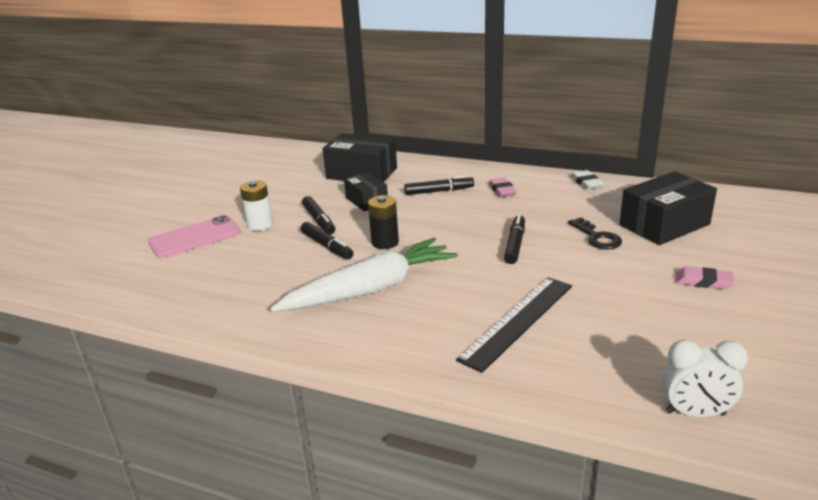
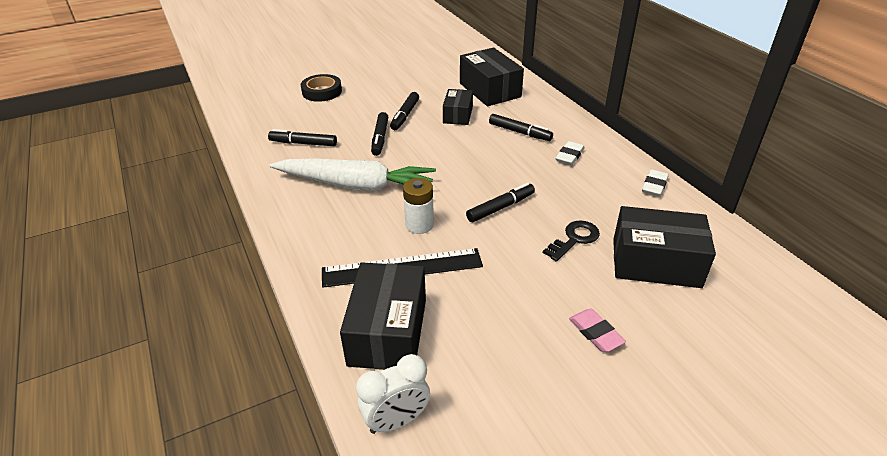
camera: 40 degrees right, 10 degrees up
pink phone [148,215,241,258] -> black tape [301,74,342,102]
white battery [240,181,273,231] -> white battery moved to [403,178,434,234]
black battery [368,195,399,249] -> none
pink eraser [489,177,517,197] -> white eraser [555,141,585,165]
black key [568,217,622,250] -> black key turned 150 degrees counterclockwise [543,220,600,262]
white clock [662,340,748,417] -> white clock turned 75 degrees counterclockwise [356,354,430,434]
none -> black marker [268,129,337,146]
none -> black box [340,262,426,370]

